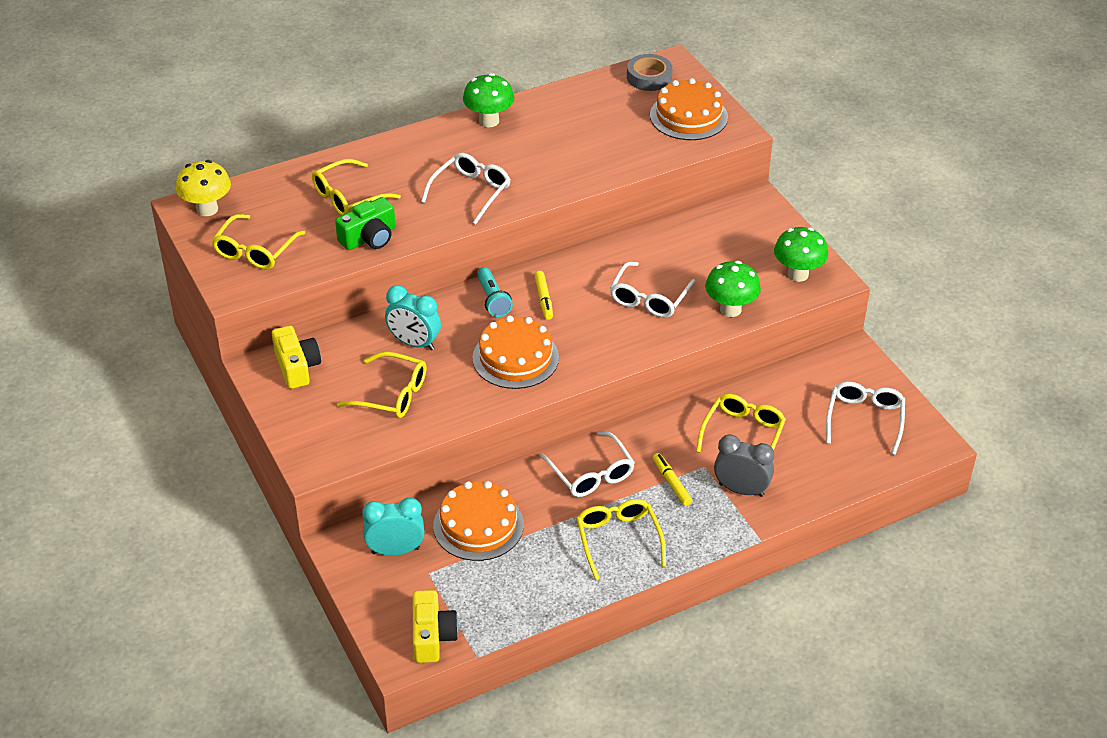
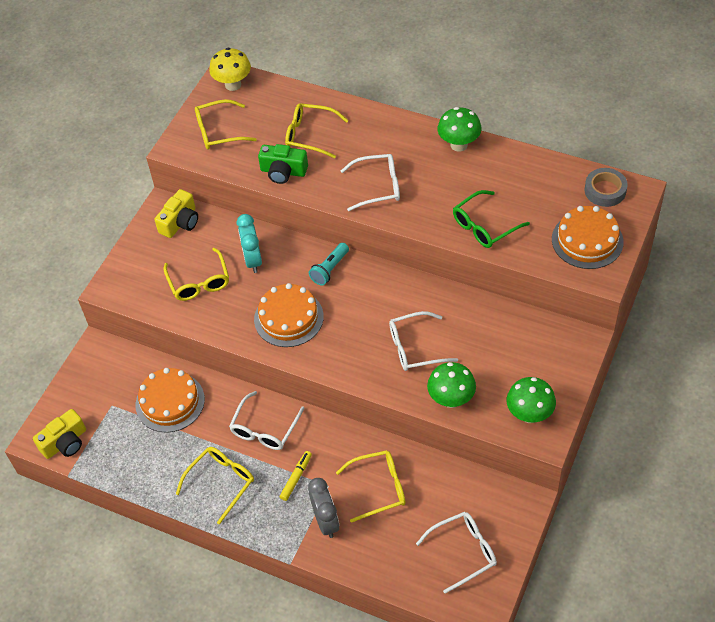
camera: 55 degrees right, 10 degrees up
turquoise clock [362,498,425,556] -> none
yellow marker [534,271,553,320] -> none
none -> green glasses [453,190,530,248]

